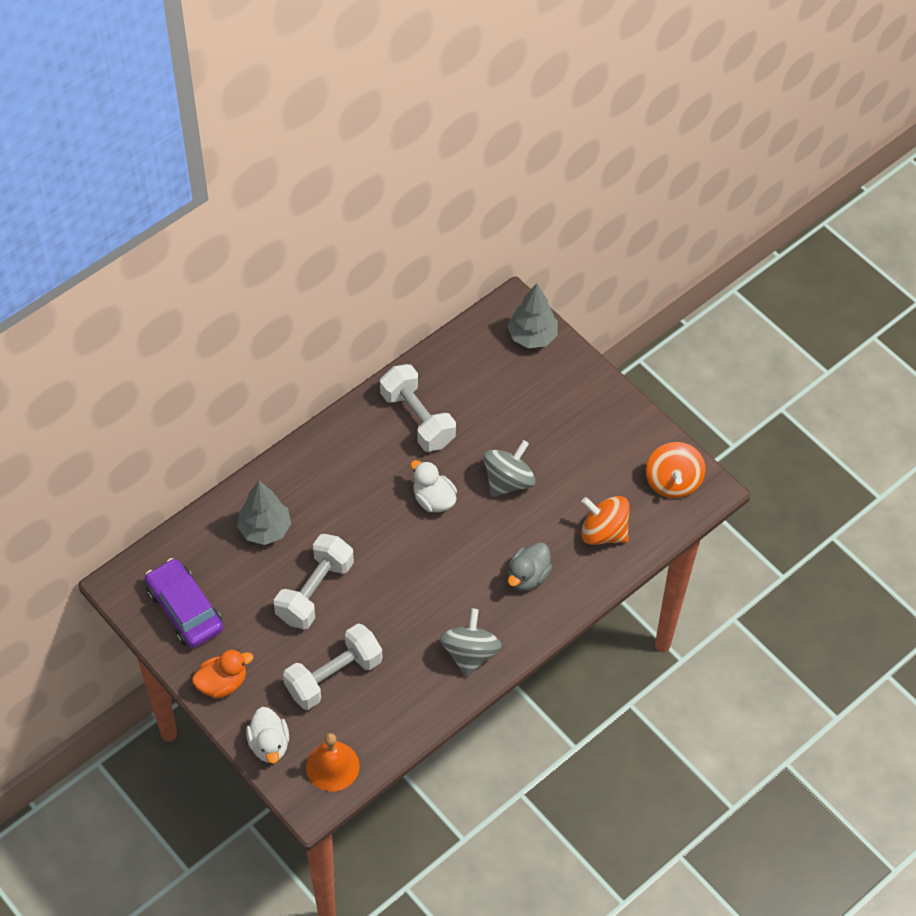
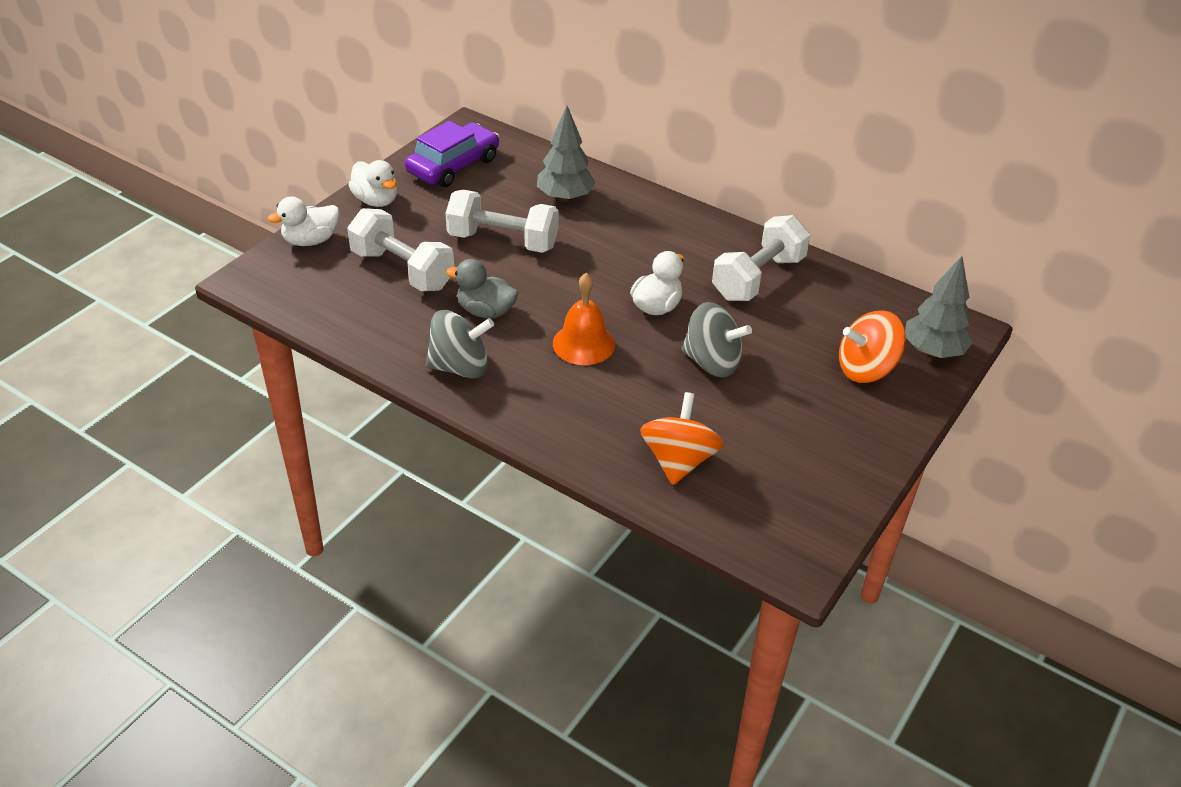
camera: 75 degrees right, 15 degrees down
orange duck [192,650,253,699] -> white duck [349,160,397,207]
orange bell [306,733,359,791] -> orange bell moved to [553,273,615,365]
grey duck [508,542,552,590] -> grey duck moved to [446,259,518,318]
orange spinning top [646,442,706,498] -> orange spinning top moved to [839,310,906,383]

